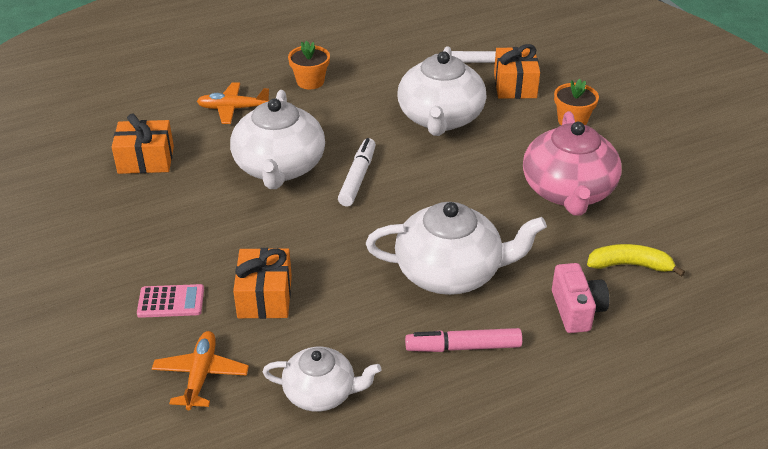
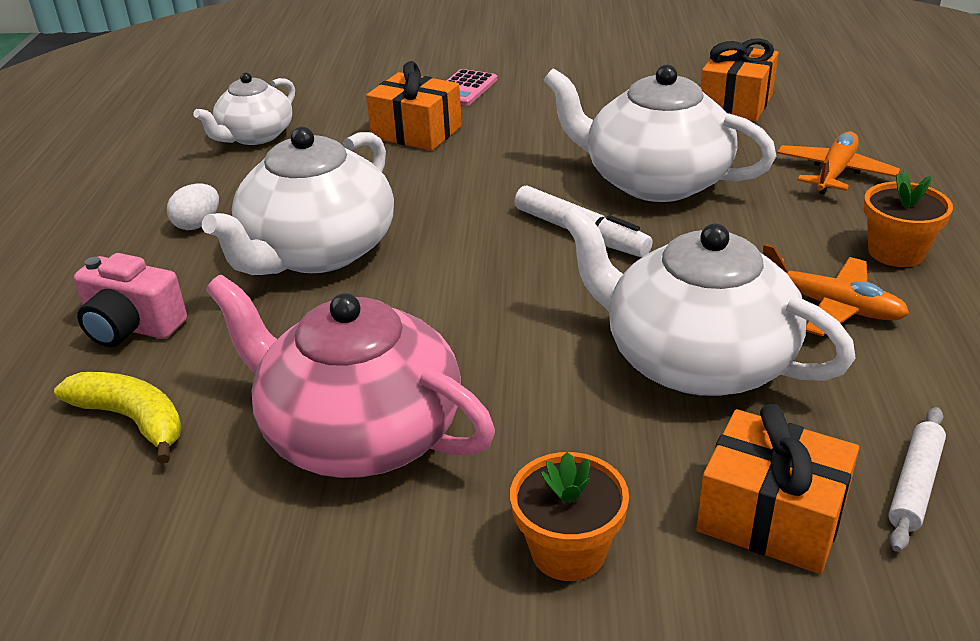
camera: 120 degrees right, 5 degrees down
orange plane [152,331,249,410] -> orange plane moved to [763,243,909,336]
pink marker [405,328,522,352] -> white egg [167,183,219,230]
yellow banana [587,244,685,277] -> yellow banana turned 90 degrees counterclockwise [54,372,182,464]

